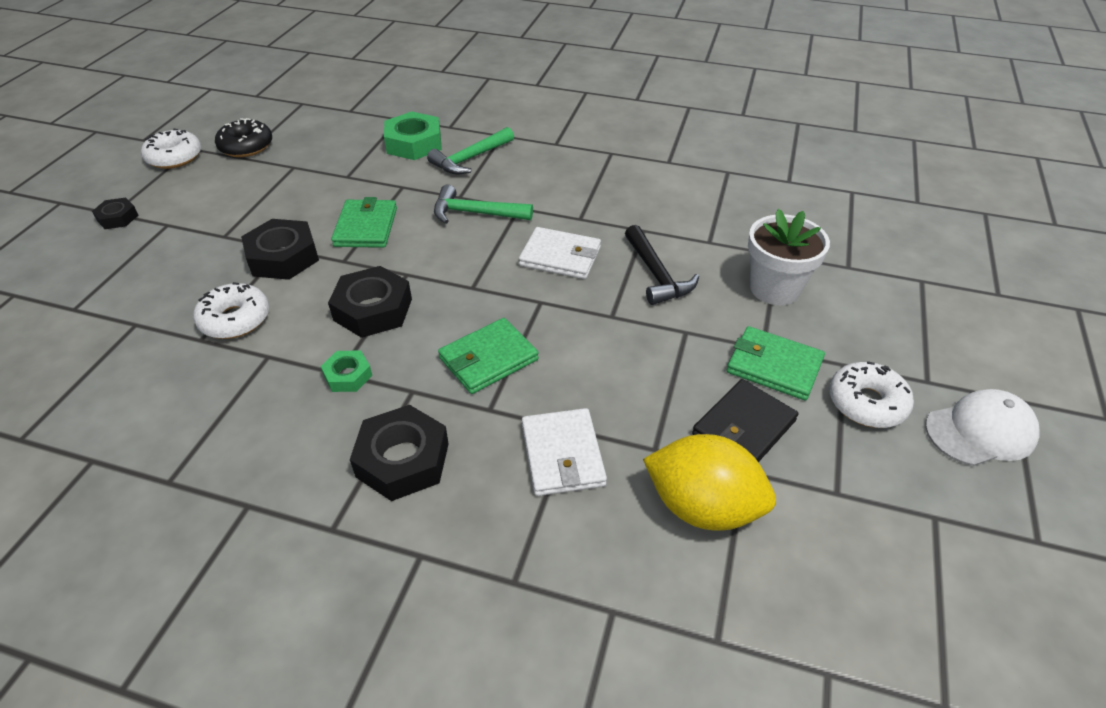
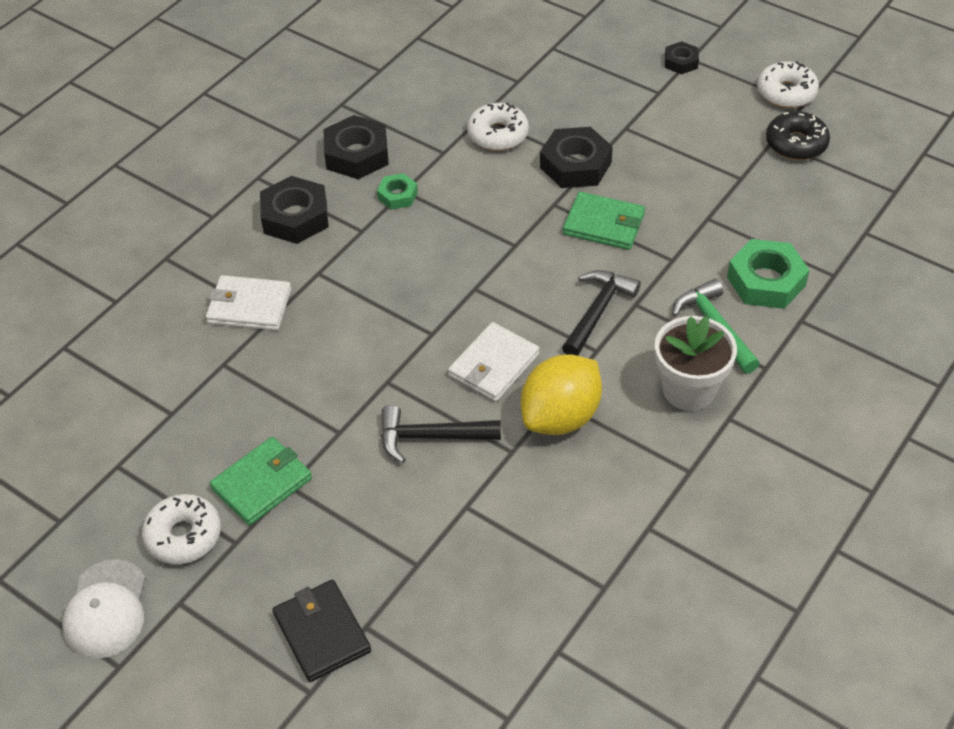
camera: 110 degrees right, 5 degrees up
black nut [328,266,412,338] -> black nut moved to [323,115,389,179]
green hammer [434,185,533,224] -> black hammer [562,270,641,356]
green wallet [438,318,539,394] -> none
yellow lemon [643,434,776,531] -> yellow lemon moved to [521,354,602,435]
black wallet [692,379,798,462] -> black wallet moved to [273,580,371,682]
white flower pot [748,209,830,305] -> white flower pot moved to [655,316,737,411]

